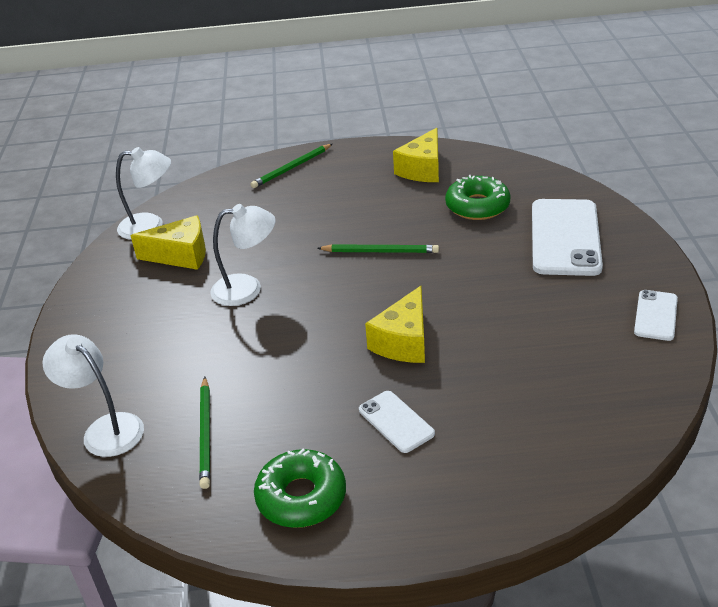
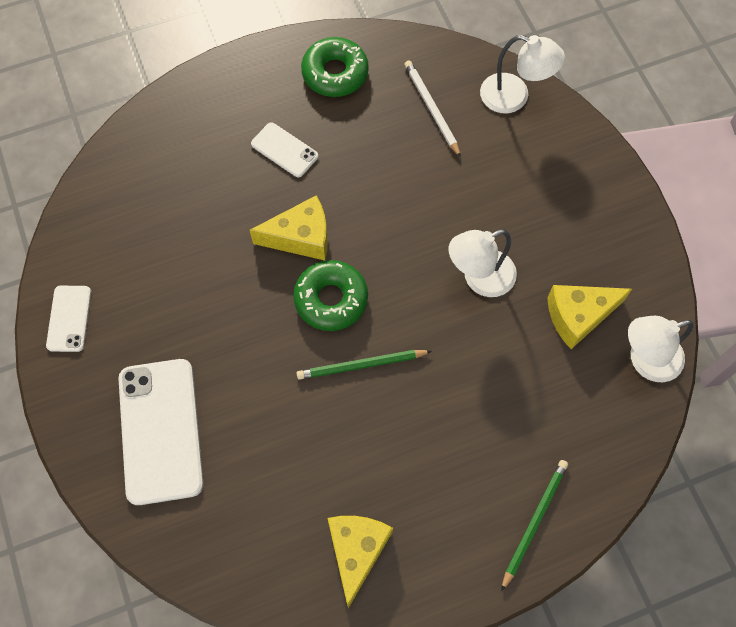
camera: 160 degrees right, 30 degrees up
green pencil [199,377,210,489] -> white pencil [404,60,461,157]
yellow cheese [365,286,425,363] -> yellow cheese turned 75 degrees clockwise [250,195,328,261]
green donut [445,175,511,220] -> green donut moved to [293,260,368,331]

